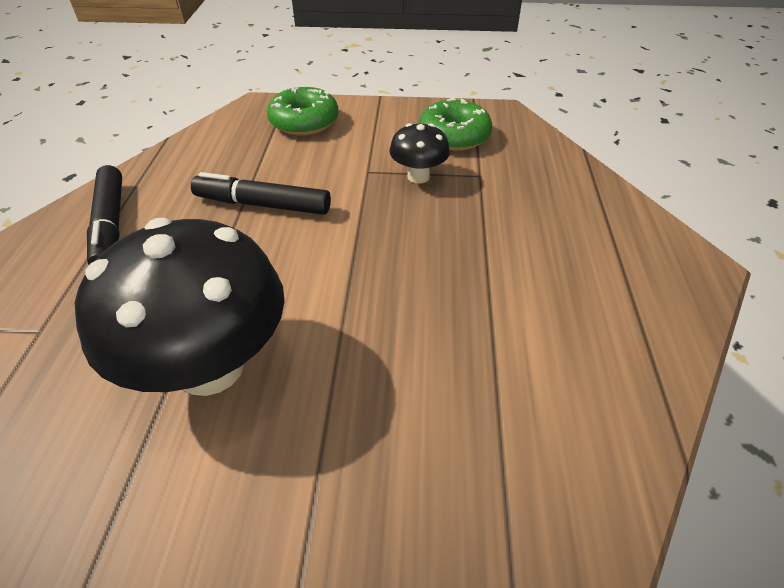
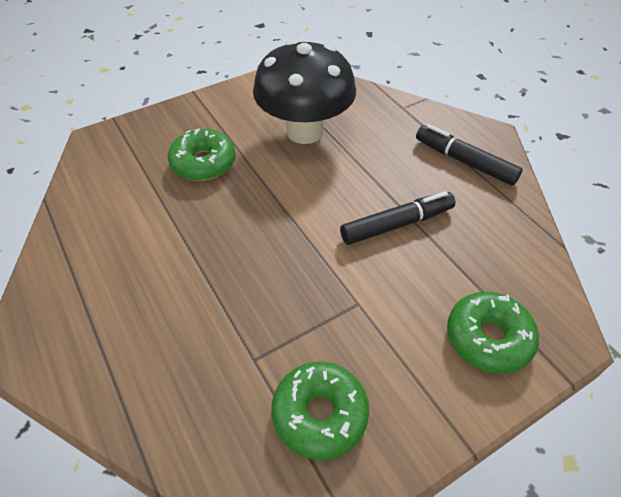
camera: 145 degrees right, 5 degrees up
black mushroom [389,123,450,183] -> none
none -> green donut [168,128,236,181]

